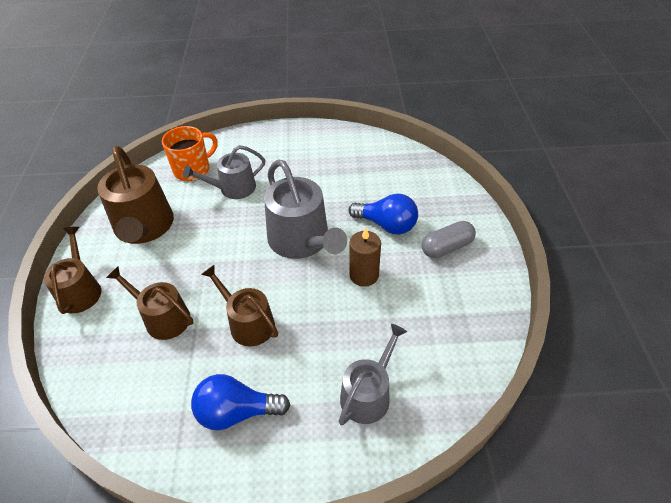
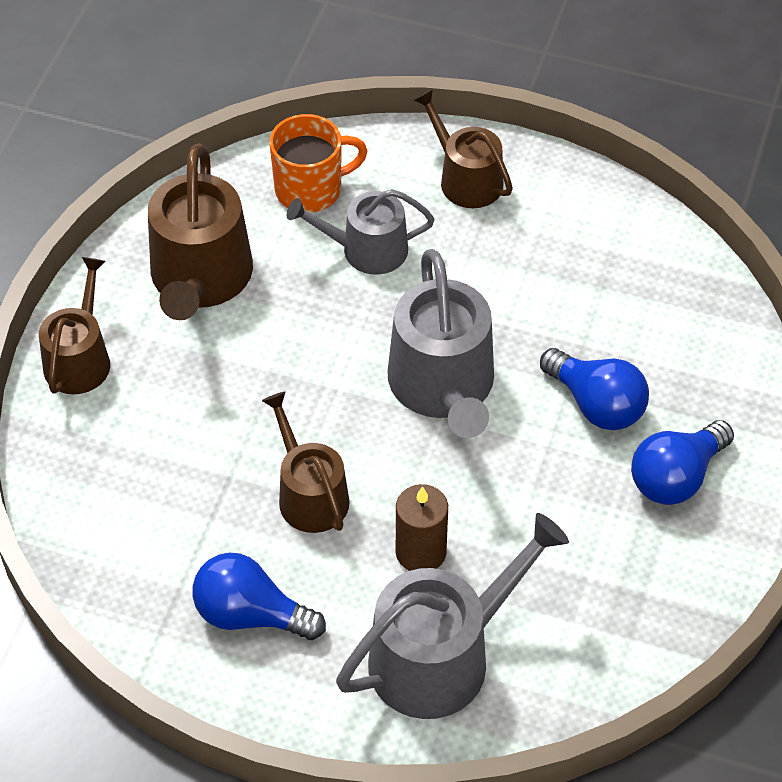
camera: 20 degrees right, 5 degrees up
brown watering can [106,266,193,340] -> brown watering can moved to [414,89,513,208]
grey watering can [339,324,407,426] -> grey watering can [336,513,569,719], size x1.59
brown candle [349,228,381,287] -> brown candle moved to [396,484,448,571]
grey capsule [421,221,476,258] -> blue light bulb [631,420,734,505]

